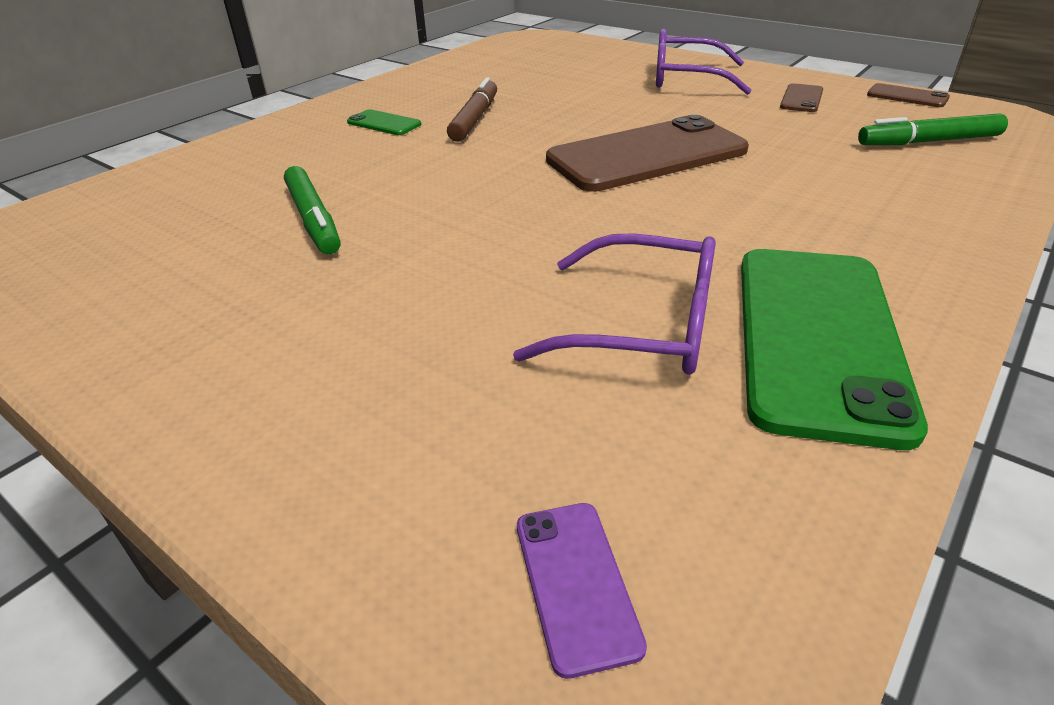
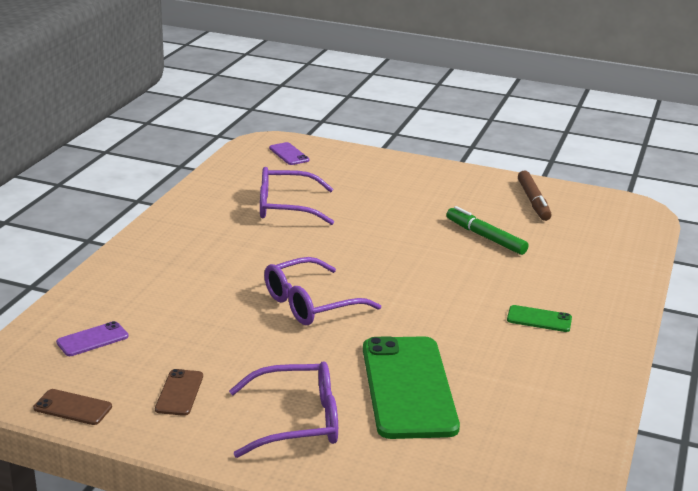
camera: 160 degrees right, 10 degrees down
brown marker [447,77,497,142] -> brown marker moved to [518,170,552,221]
brown phone [546,115,749,192] -> purple glasses [264,257,381,325]
green phone [741,249,928,450] -> green phone moved to [363,336,460,439]
green marker [858,113,1008,145] -> purple phone [56,321,129,356]

